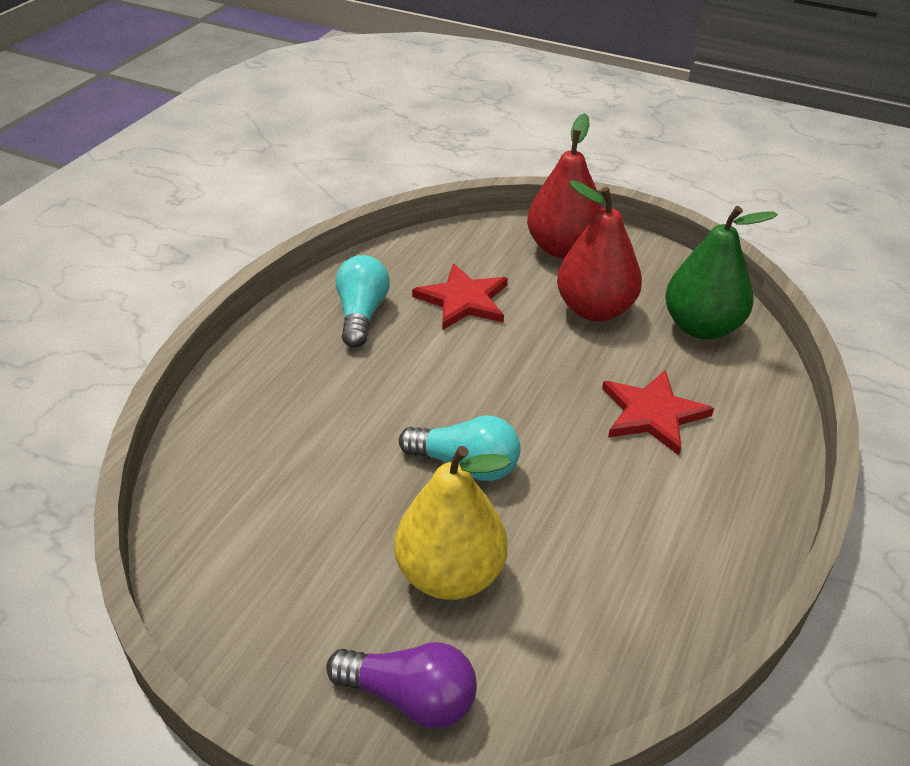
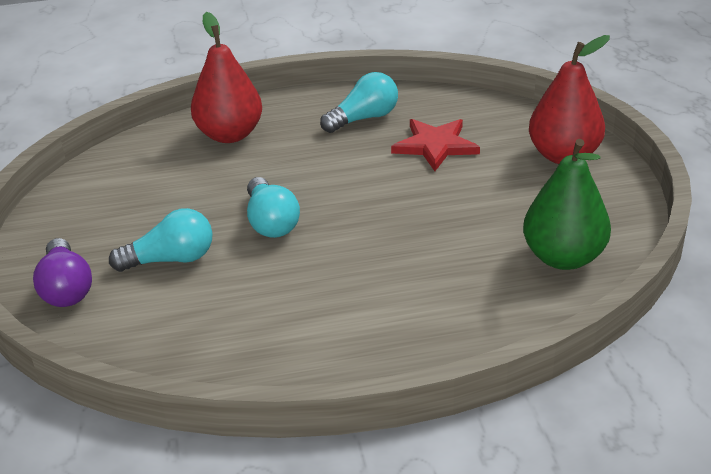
camera: 55 degrees right, 5 degrees down
yellow pear [394,446,511,600] -> turquoise light bulb [109,208,212,272]
red pear [557,180,642,321] -> red pear moved to [191,12,262,143]
red star [602,370,714,455] -> none

